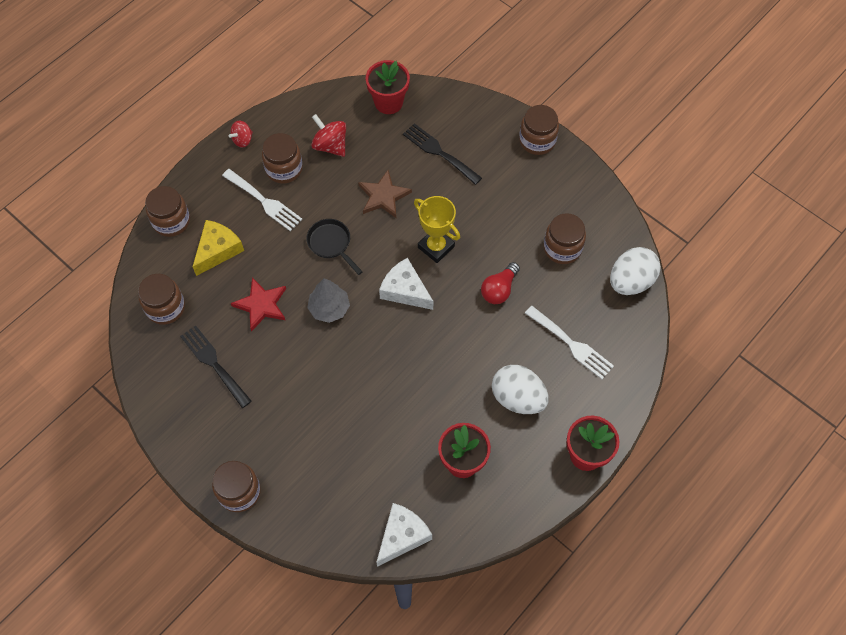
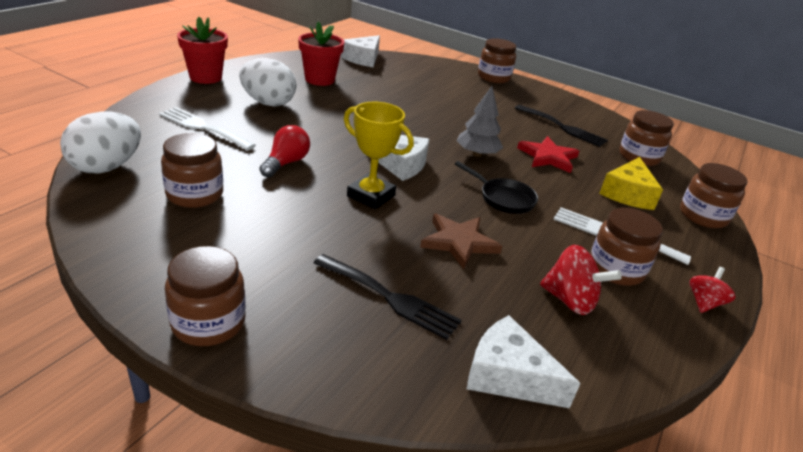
camera: 165 degrees right, 30 degrees down
red flower pot [366,60,410,114] -> white cheese [467,315,581,408]

